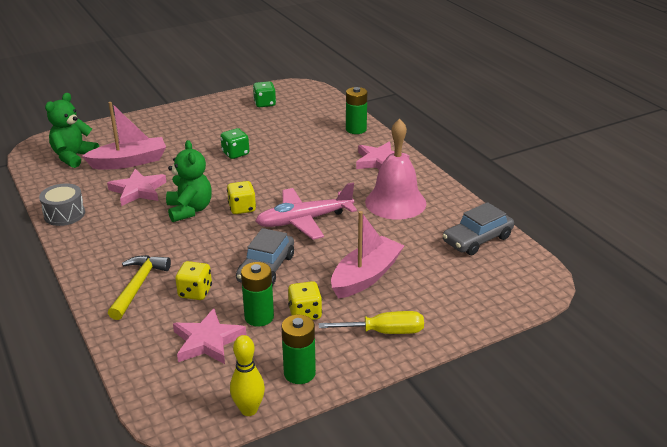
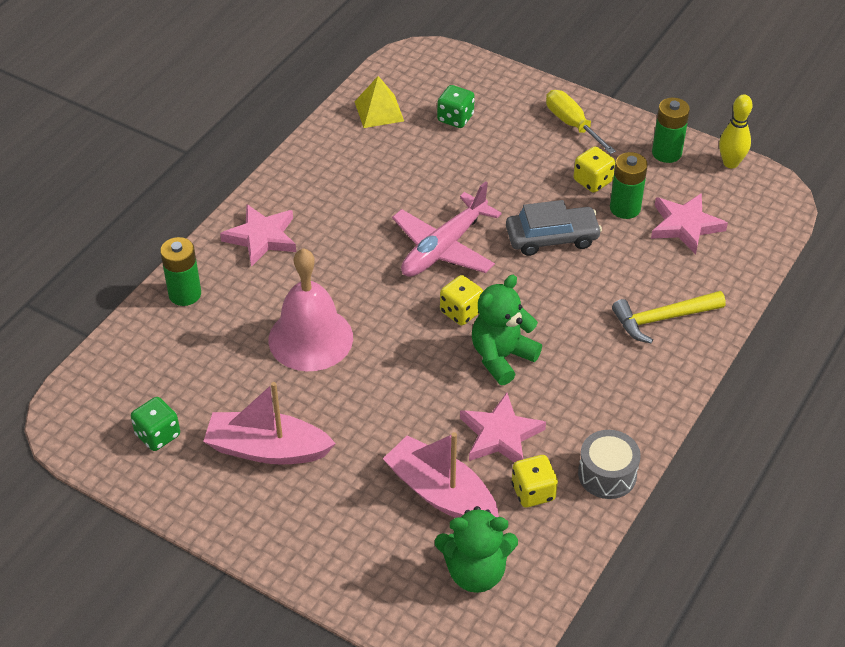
camera: 120 degrees left, 15 degrees up
yellow dice [175,261,212,300] -> yellow dice moved to [511,455,558,507]
green dice [221,128,249,159] -> green dice moved to [437,85,475,128]
pink plane [256,183,357,240] -> pink plane turned 90 degrees clockwise [392,181,502,277]
pink boat [331,211,404,299] -> pink boat moved to [203,382,336,465]
pink bell [365,119,426,220] -> pink bell moved to [269,248,353,371]
grey car [443,202,514,255] -> yellow pyramid [354,76,404,128]

